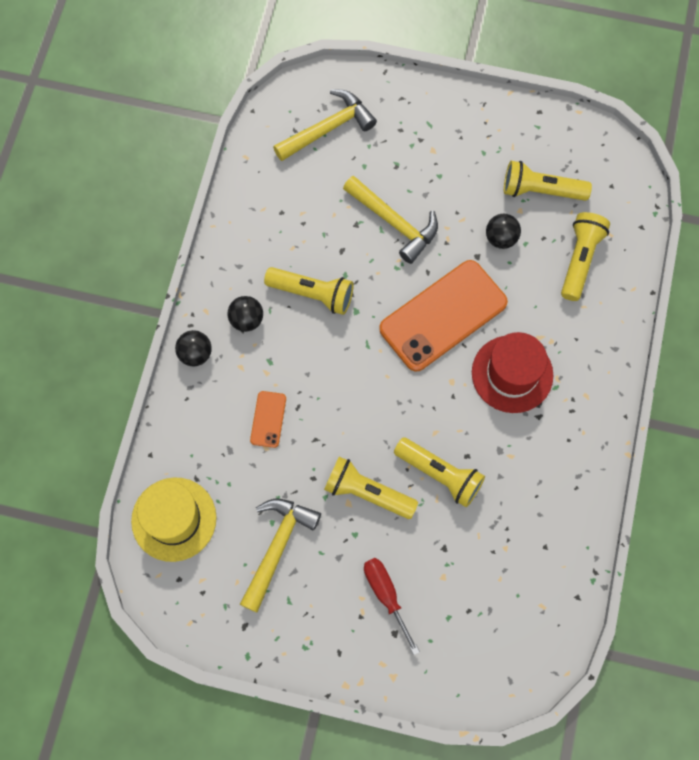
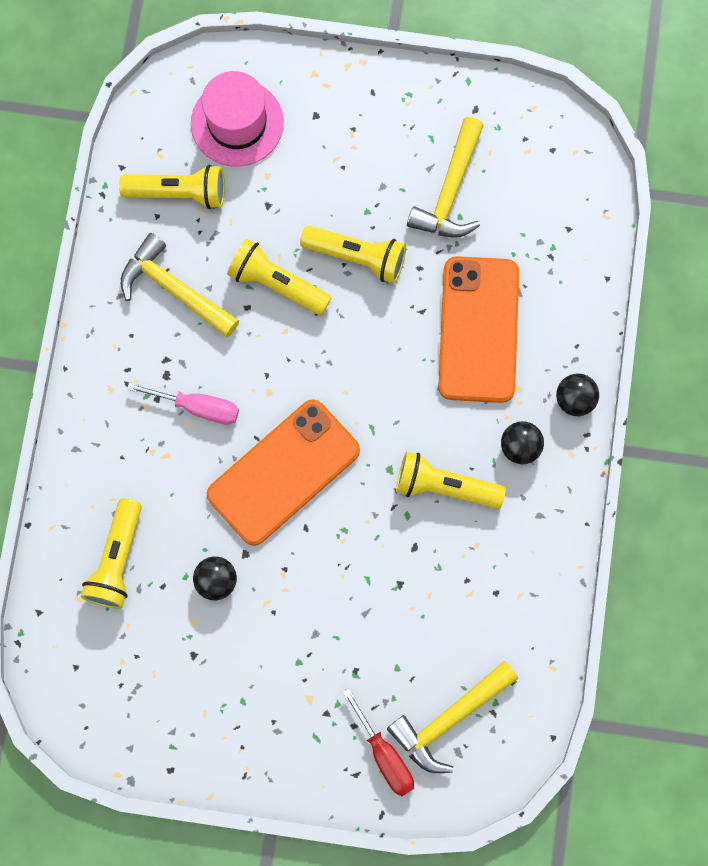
camera: 175 degrees right, 5 degrees up
yellow hat [131,477,216,562] -> none
orange phone [250,391,286,448] -> orange phone [438,256,519,403], size x2.27
yellow hammer [343,176,438,264] -> yellow hammer moved to [121,233,239,337]
red screwdriver [364,558,420,655] -> red screwdriver moved to [342,688,414,796]
red hat [472,332,553,413] -> pink screwdriver [127,382,239,425]
yellow flashlight [504,161,592,201] -> yellow flashlight moved to [119,165,225,209]
none -> pink hat [191,71,284,167]

